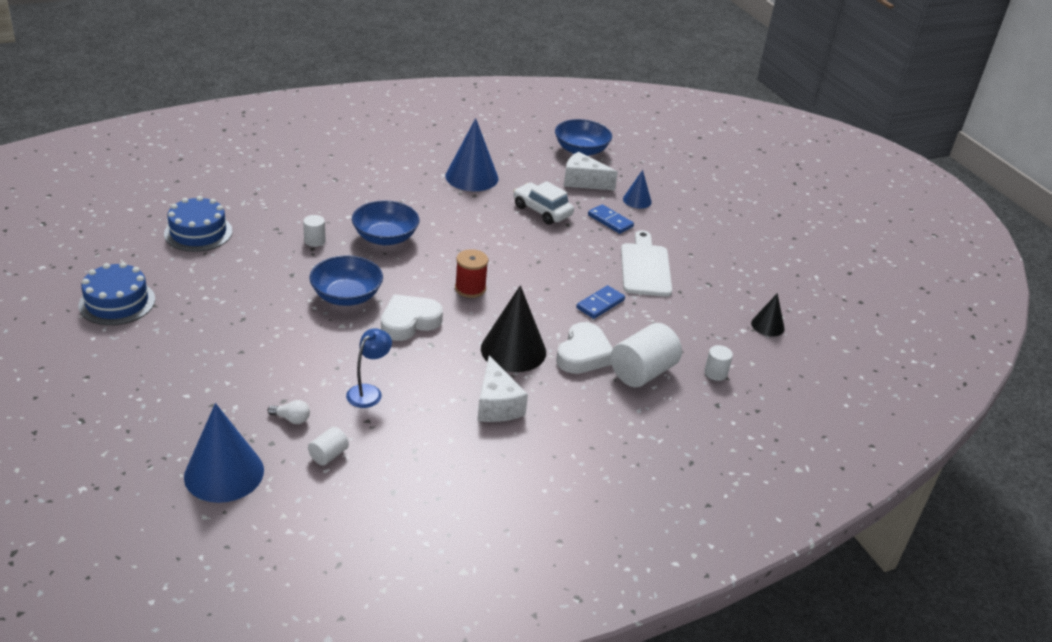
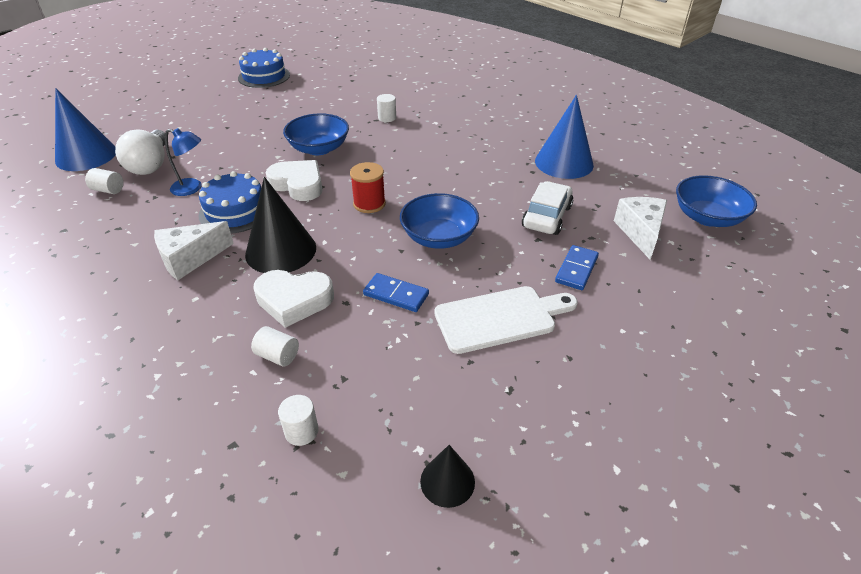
camera: 75 degrees right, 5 degrees up
blue cake [164,196,232,252] -> blue cake moved to [198,171,261,234]
white light bulb [267,400,310,424] -> white light bulb [115,130,165,175], size x2.21
blue bowl [352,201,419,245] -> blue bowl moved to [400,193,479,249]
white cylinder [611,323,682,387] -> white cylinder [251,326,299,366], size x0.50
blue cone [623,170,652,209] -> none

